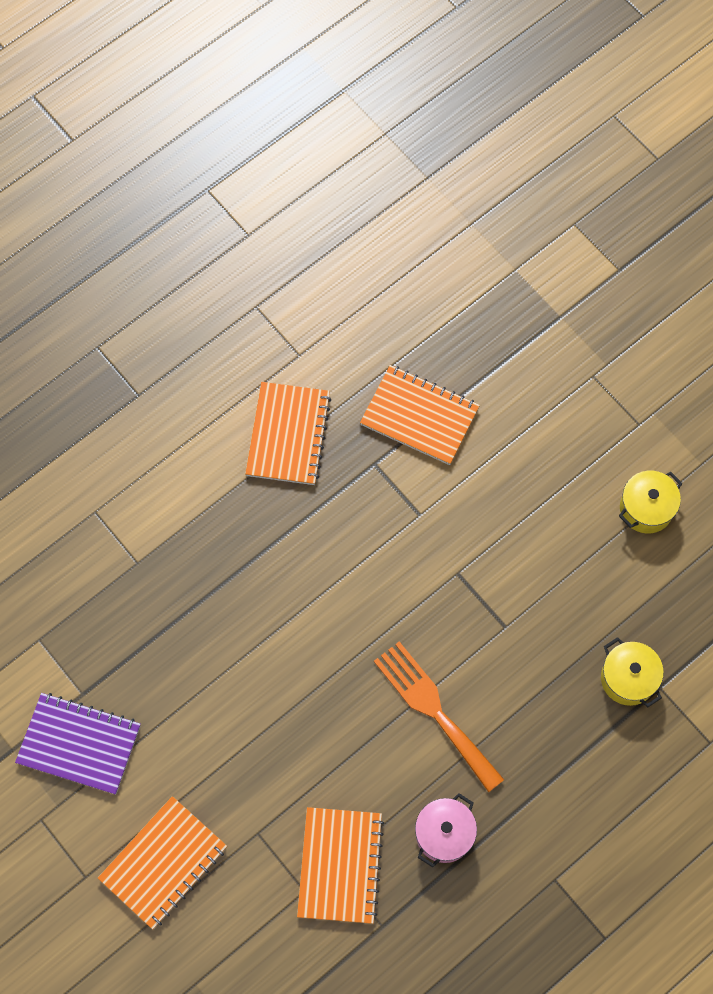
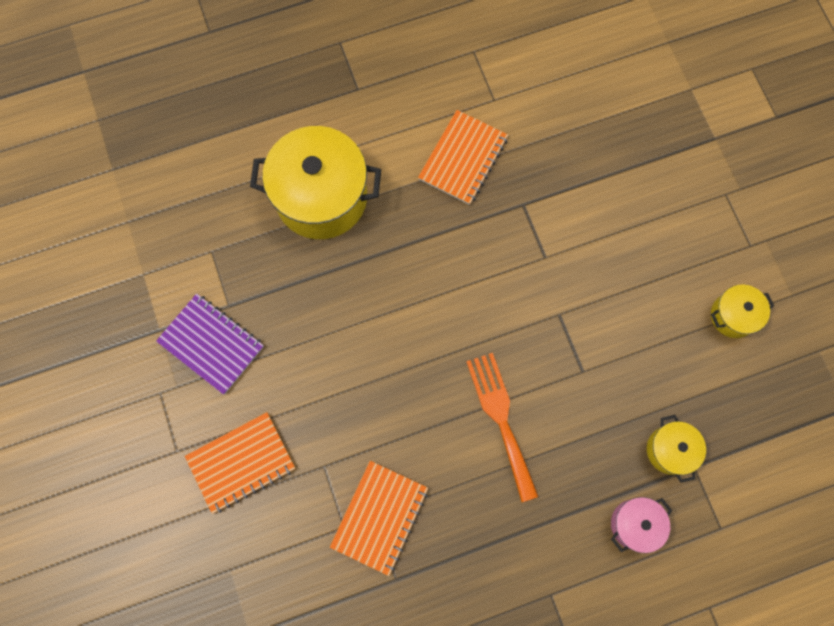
camera: 20 degrees right, 5 degrees up
orange notebook [360,365,480,465] -> none
pink pot [415,793,477,868] -> pink pot moved to [611,497,672,553]
none -> yellow pot [250,126,381,239]

